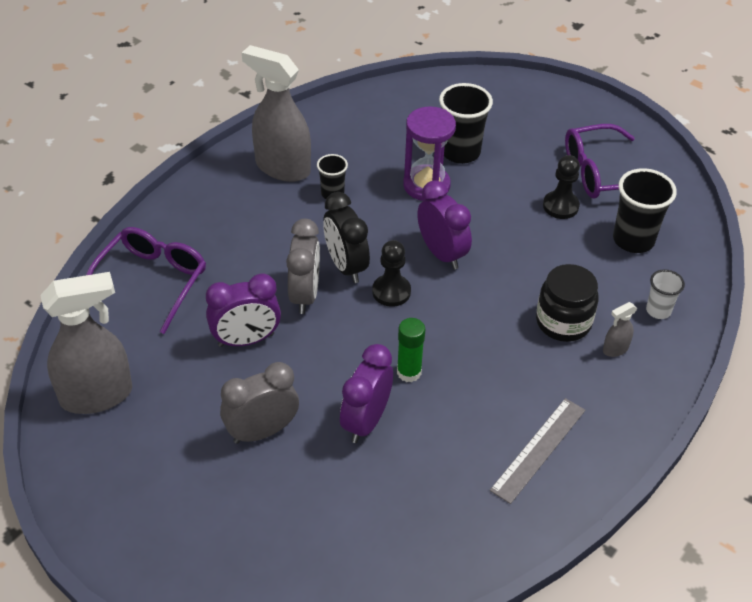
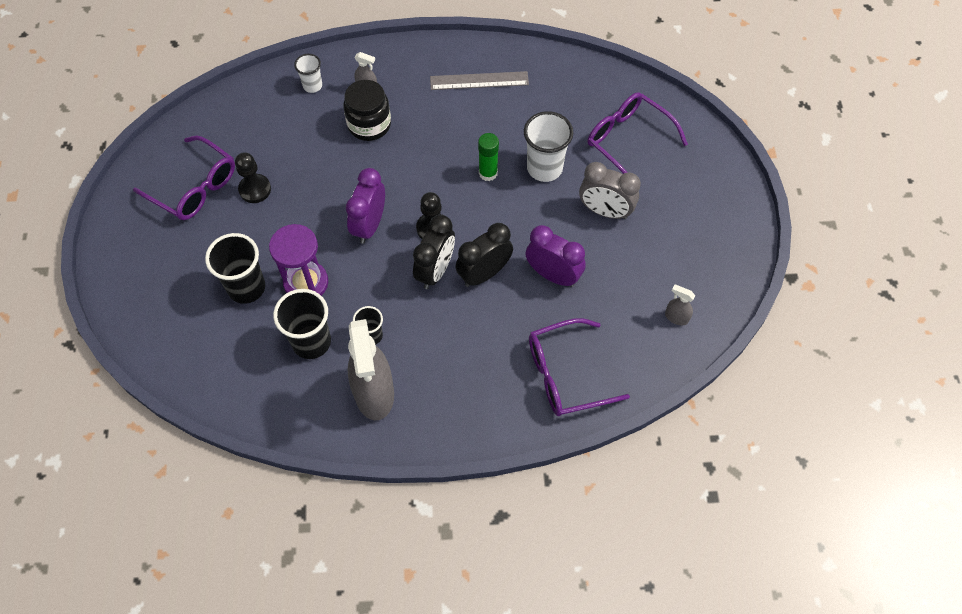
camera: 130 degrees left, 15 degrees up
grey spray bottle [40,272,132,414] -> grey spray bottle [665,285,695,325], size x0.43
grey clock [286,219,320,314] -> black clock [455,223,513,287]
purple clock [340,344,393,443] -> white cup [524,111,573,182]
black cup [613,168,677,253] -> black cup moved to [273,289,331,359]
none -> purple glasses [588,92,688,174]

